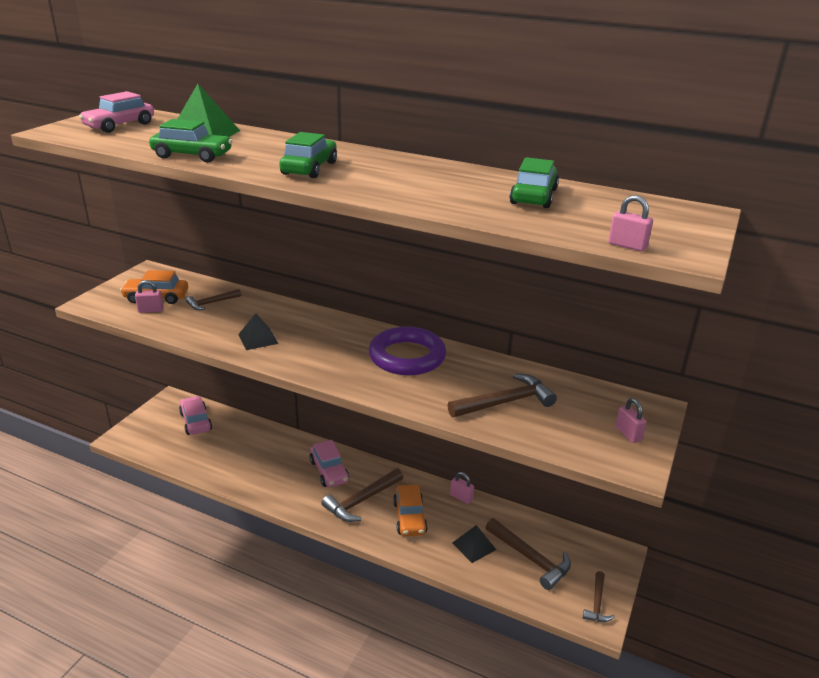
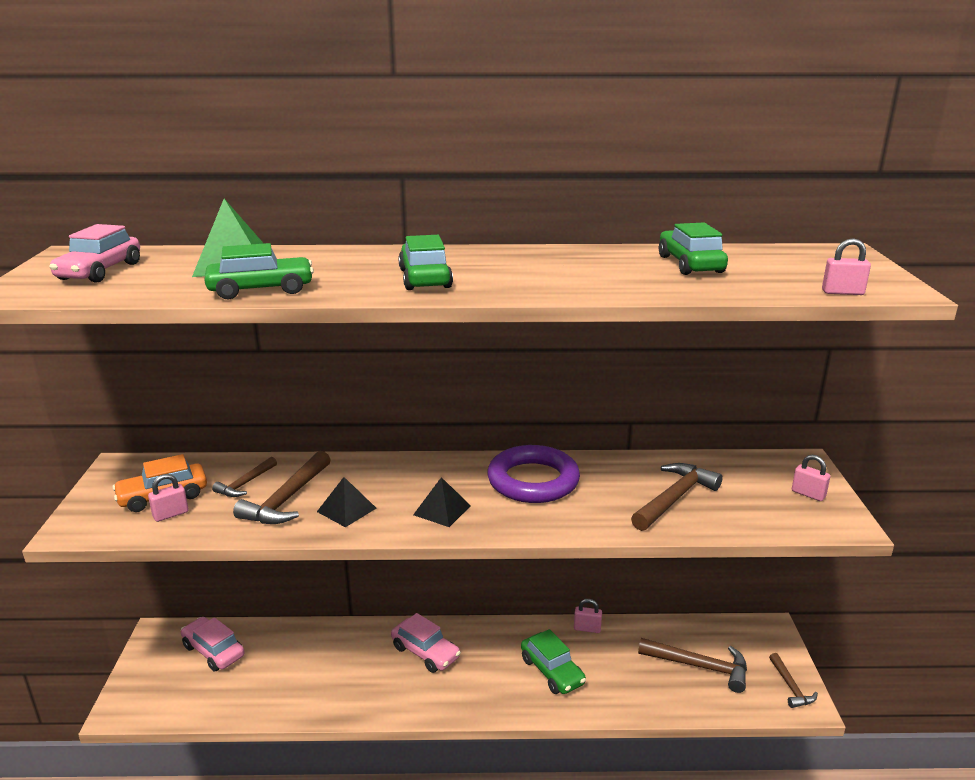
camera: 25 degrees left, 5 degrees down
brown hammer [322,468,403,522] -> brown hammer moved to [233,451,331,524]
orange car [393,485,428,536] -> green car [521,629,586,694]
black pyramid [452,525,496,563] -> black pyramid moved to [413,477,471,527]

